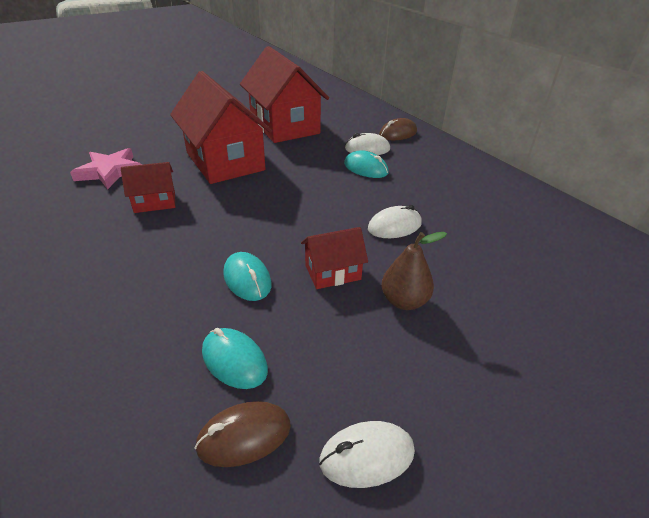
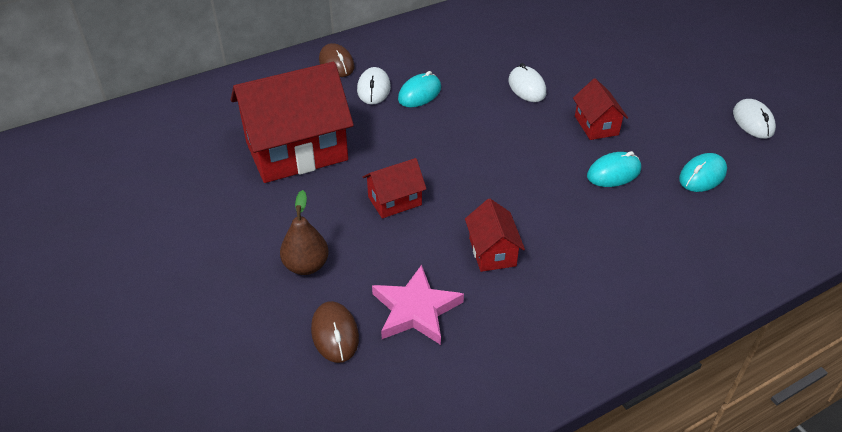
camera: 85 degrees left, 5 degrees up
red house [170,71,272,184] -> red house [363,158,426,219], size x0.47
brown mouse [195,401,291,467] -> brown mouse moved to [311,301,359,363]
brown pear [382,232,447,310] -> brown pear moved to [280,190,329,275]

